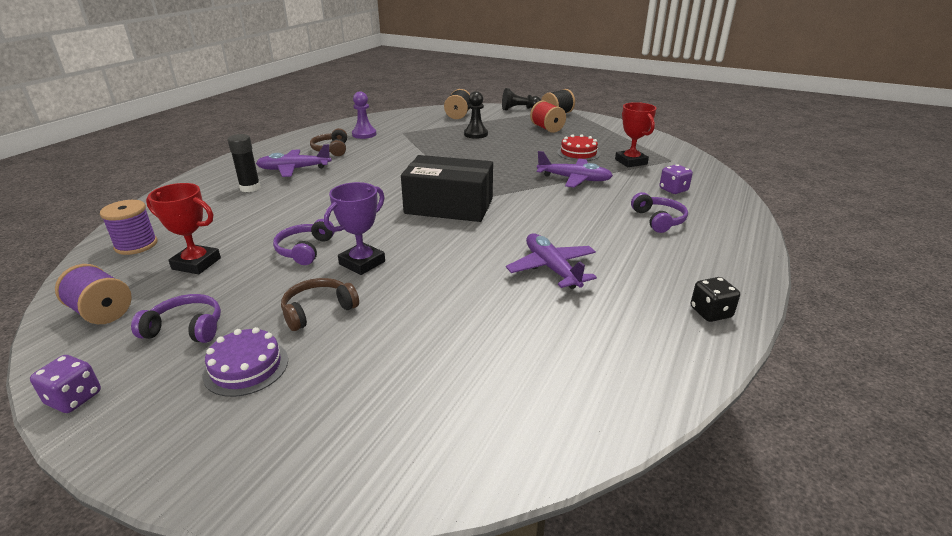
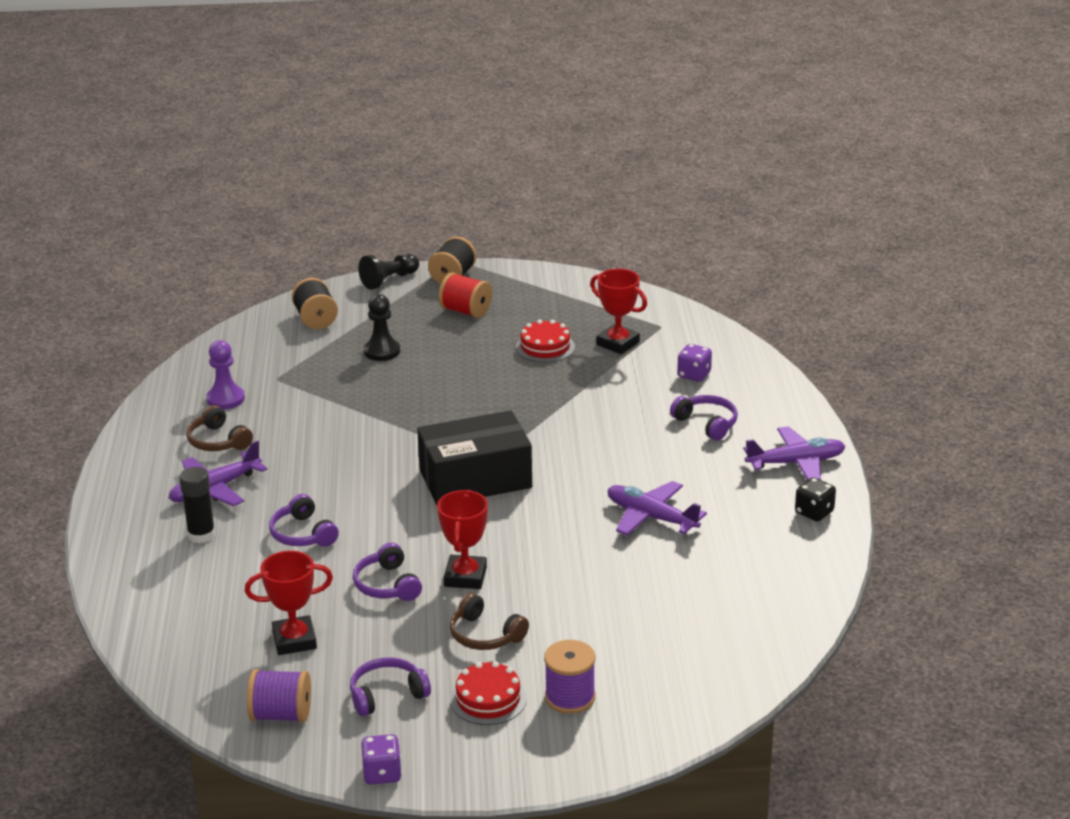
camera: 30 degrees left, 0 degrees up
purple spool [100,200,157,255] -> purple spool moved to [544,640,595,714]
purple cake [203,327,288,397] -> red cake [450,661,527,725]
brown headphones [281,278,359,331] -> brown headphones turned 75 degrees counterclockwise [450,593,529,650]
purple trophy [324,182,385,275] -> red trophy [437,490,488,589]
purple plane [537,151,613,188] -> purple plane moved to [743,426,846,480]
none -> purple headphones [269,494,339,547]

